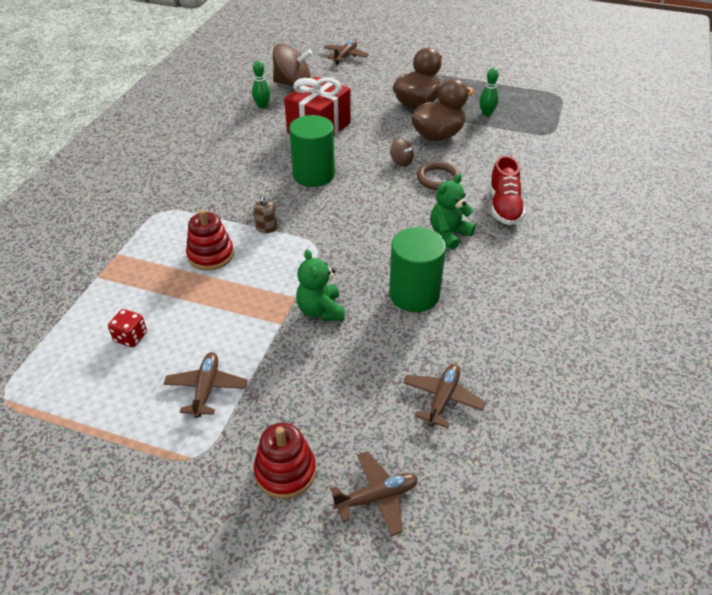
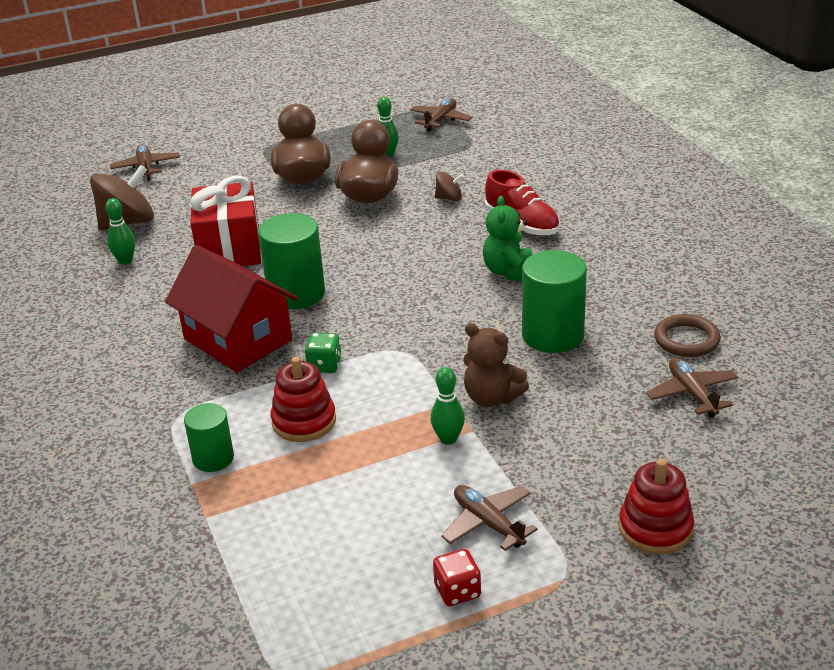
camera: 40 degrees left, 10 degrees down
red dice [108,309,147,347] -> red dice moved to [433,549,481,606]
brown soap dispenser [253,194,277,233] -> green dice [304,333,342,373]
green teddy bear [296,249,345,321] -> brown teddy bear [463,323,529,407]
brown plane [331,451,418,536] -> brown plane moved to [410,98,473,132]
brown spinning top [390,139,414,167] -> brown spinning top moved to [435,171,464,201]
brown ring [417,161,460,190] -> brown ring moved to [654,314,721,357]
none -> red house [165,245,298,372]
none -> green cylinder [184,403,234,472]
none -> green bowling pin [430,367,465,445]

